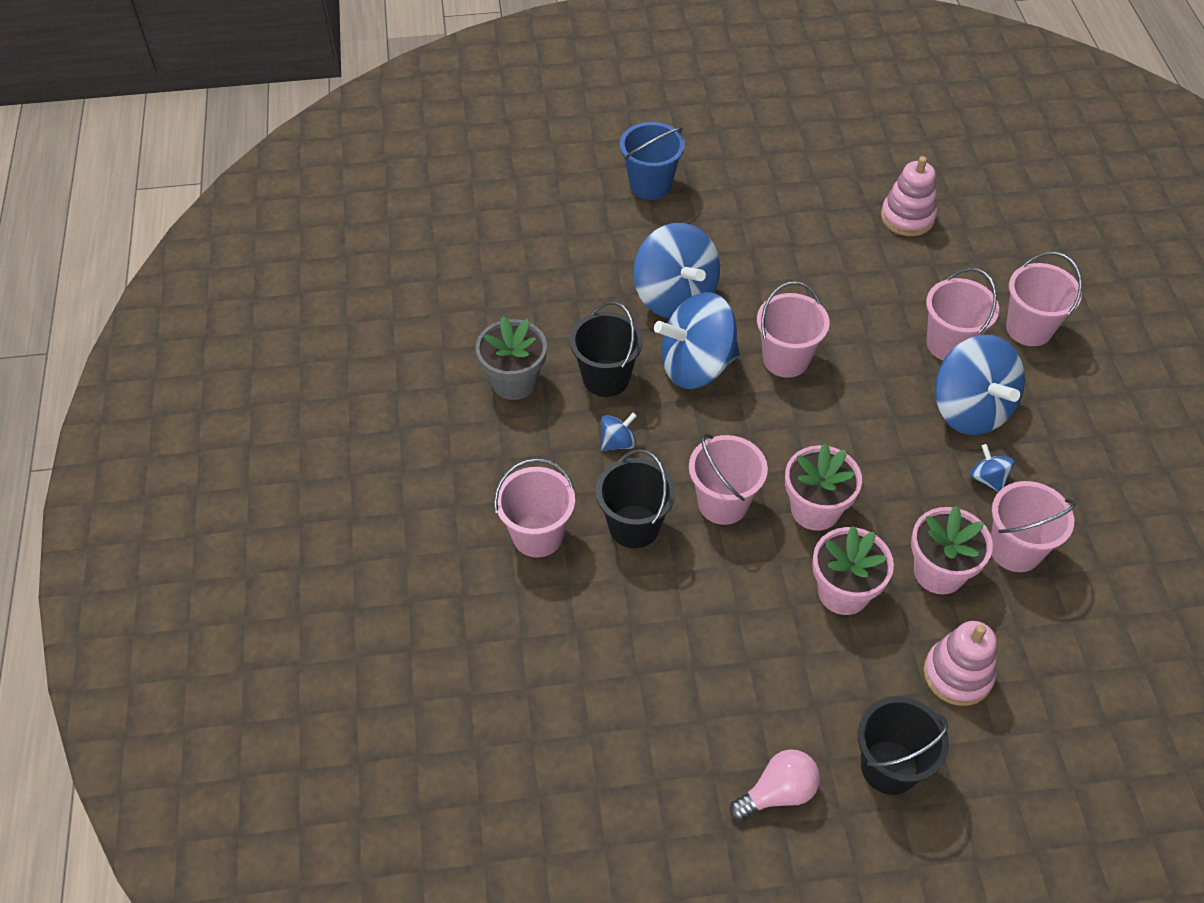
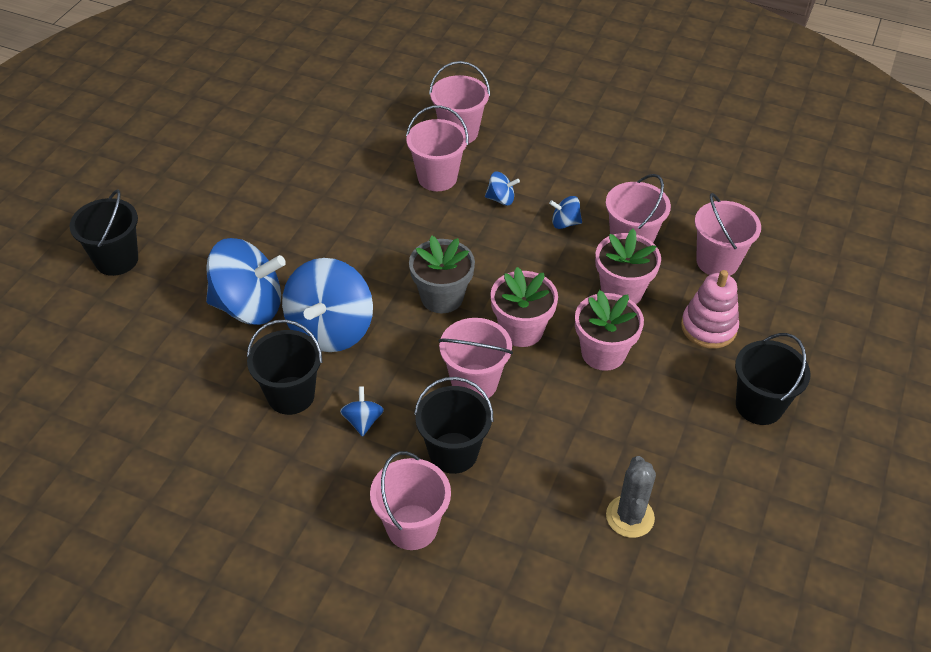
camera: 60 degrees left, 5 degrees down
grey flower pot [476,316,547,400] -> grey flower pot moved to [409,236,475,313]
blue bucket [620,122,685,200] -> black bucket [70,189,138,276]
pink light bulb [730,749,820,821] -> none
pink bucket [757,282,830,378] -> pink bucket moved to [695,193,761,276]
pink stacking toy [881,156,937,236] -> none
blue spinning top [935,335,1025,435] -> blue spinning top [485,172,520,206], size x0.43
none -> grey cactus [606,456,656,538]

